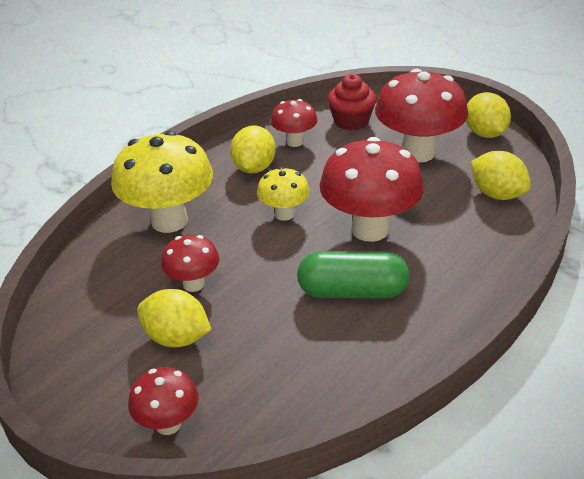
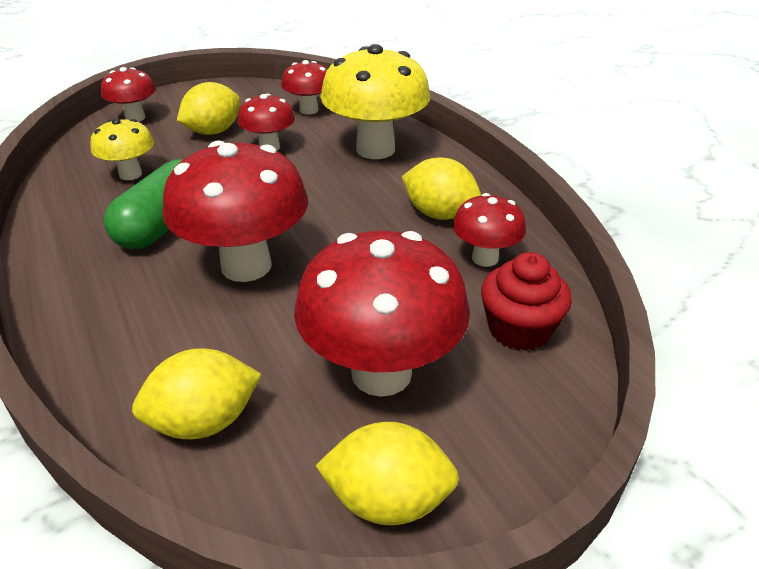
camera: 110 degrees right, 0 degrees up
yellow mushroom [257,167,310,221] -> yellow mushroom moved to [90,119,154,180]
none -> red mushroom [281,60,328,115]

